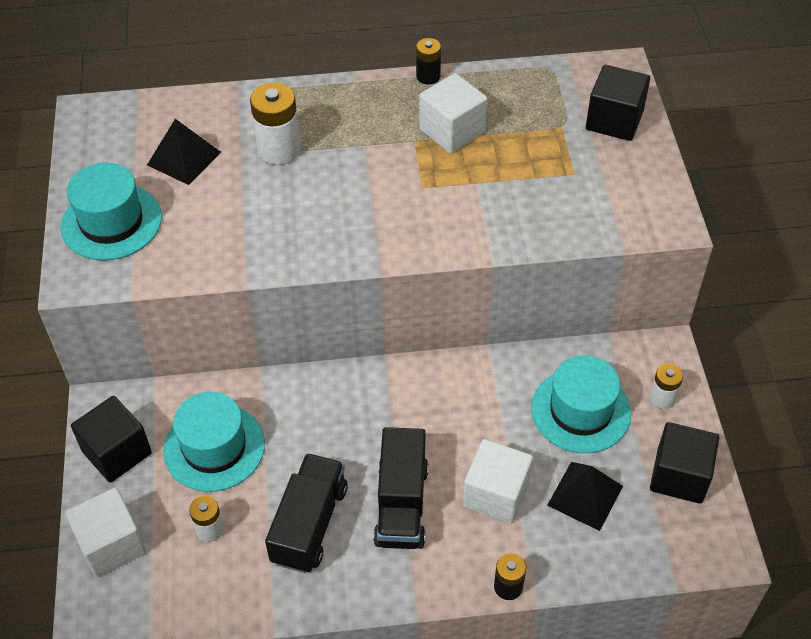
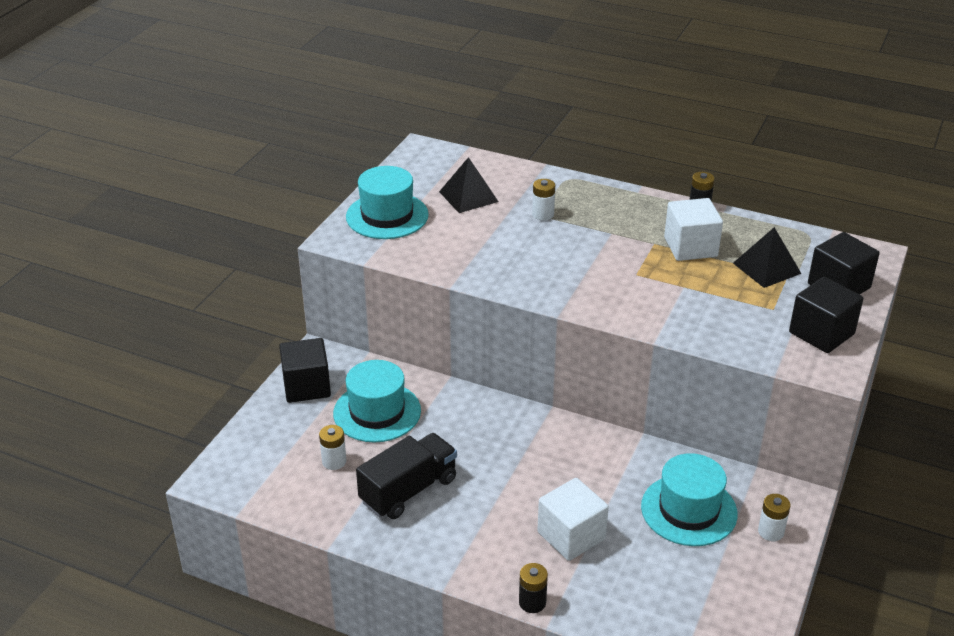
camera: 30 degrees right, 15 degrees down
white cube [65,488,146,577] -> none
white battery [250,83,301,165] -> white battery [532,179,555,220], size x0.59
black truck [373,427,429,549] -> none
black pyramid [547,462,623,531] -> black pyramid moved to [733,227,802,288]
black cube [650,422,719,504] -> black cube moved to [789,277,863,353]

